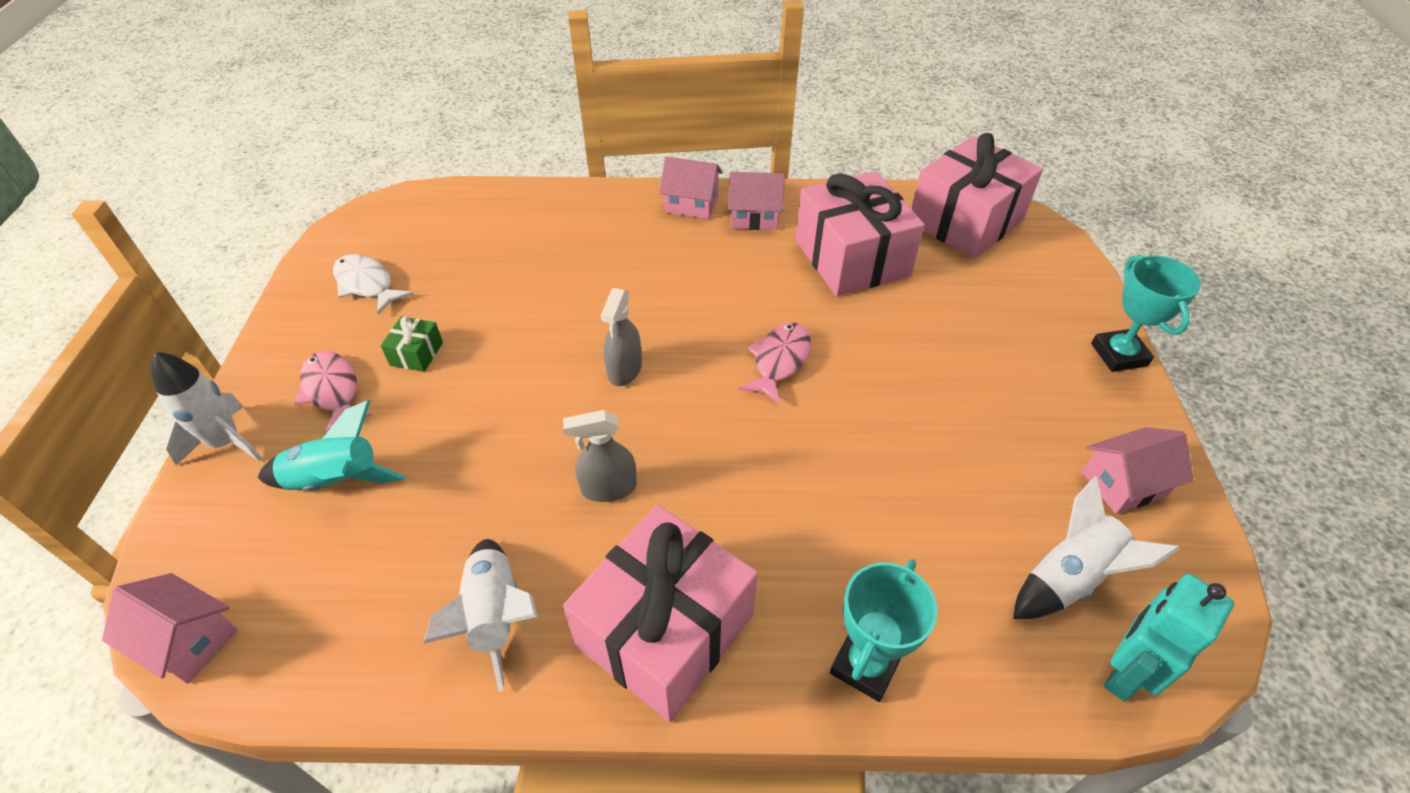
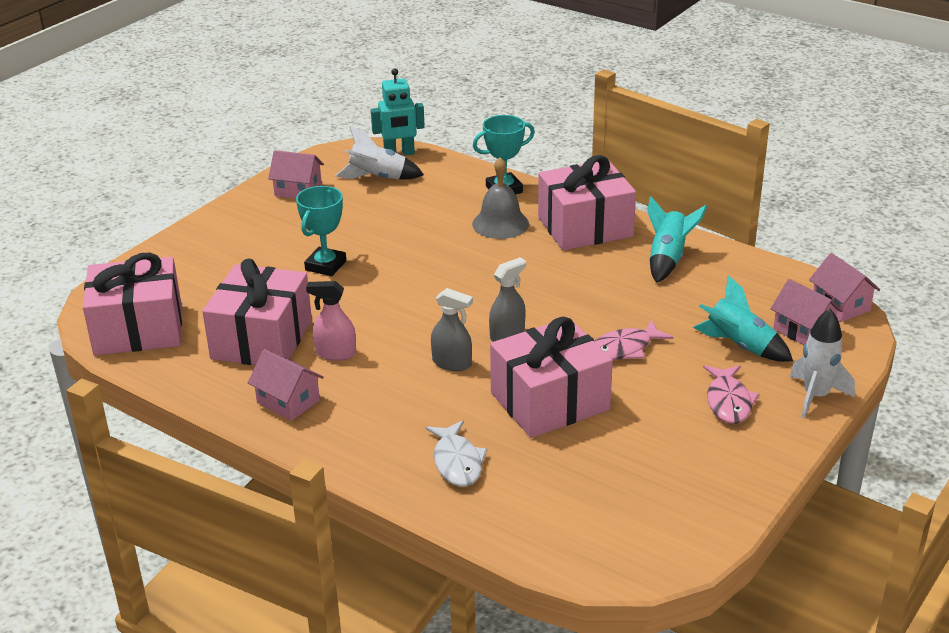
camera: 145 degrees left, 15 degrees down
white fish [333,254,413,315] -> white fish moved to [425,420,487,487]
green gift [381,316,443,372] -> none
white rocket [423,539,537,692] -> turquoise rocket [647,196,707,283]
grey spray bottle [563,410,637,502] -> grey spray bottle moved to [431,288,473,371]
pink house [659,157,723,219] -> pink house moved to [771,279,843,345]
pink fish [738,322,811,405] -> pink fish moved to [594,320,674,360]
turquoise trophy [1091,254,1201,372] -> turquoise trophy moved to [296,186,346,276]
none -> pink spray bottle [306,281,356,361]
none -> grey bell [472,157,529,239]
none -> pink gift [490,317,613,438]

